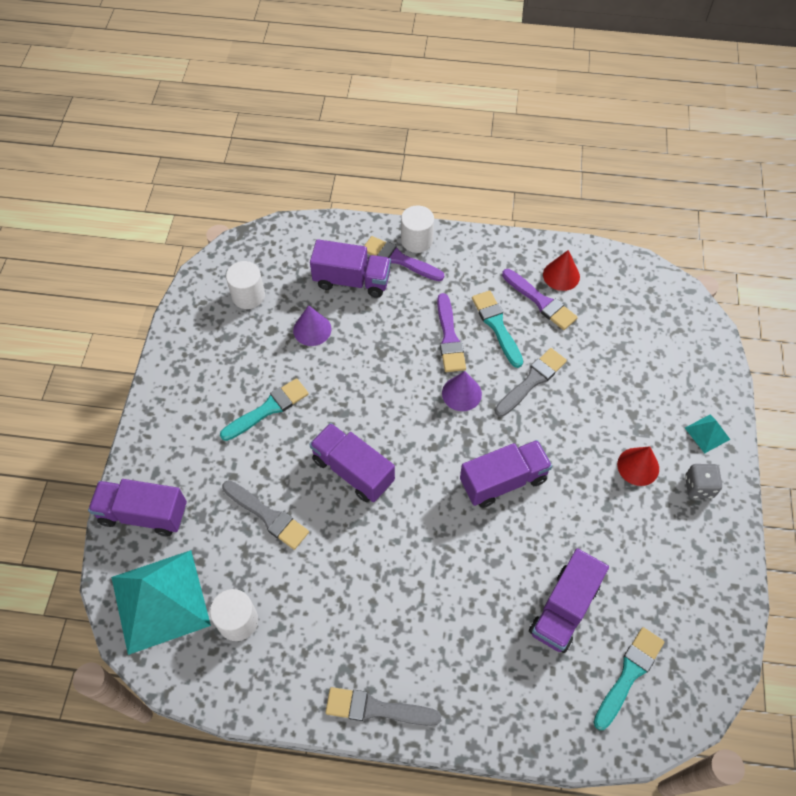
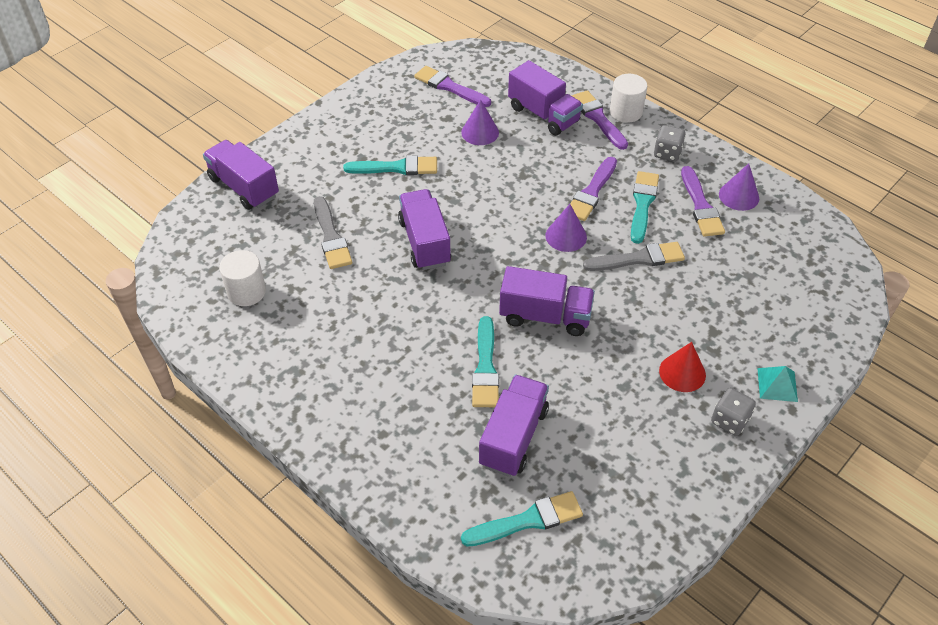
camera: 35 degrees right, 10 degrees down
turquoise pyramid [111,550,211,655] -> none
white cylinder [226,261,265,309] -> purple brush [414,66,491,107]
grey brush [326,687,441,726] -> none
purple truck [529,548,609,653] -> purple truck turned 135 degrees clockwise [479,375,549,477]
red cone [543,250,580,291] -> purple cone [719,163,759,211]
none -> turquoise brush [472,316,499,407]
none -> grey dice [654,125,686,162]

